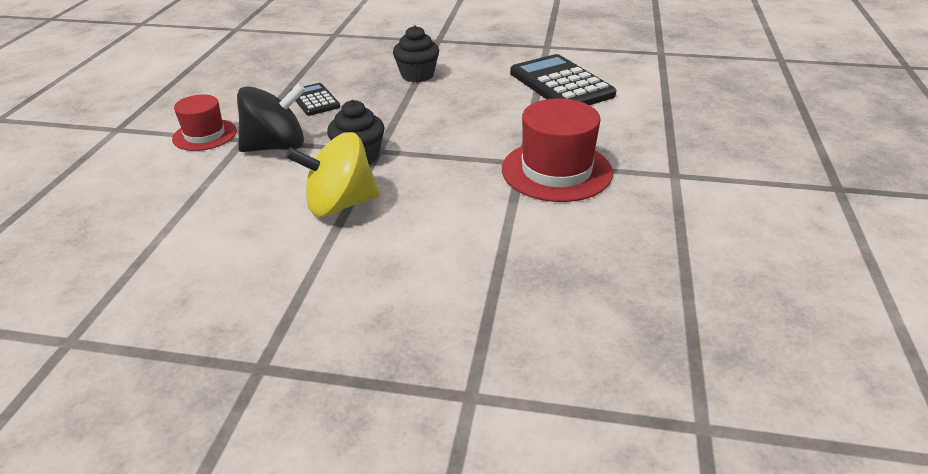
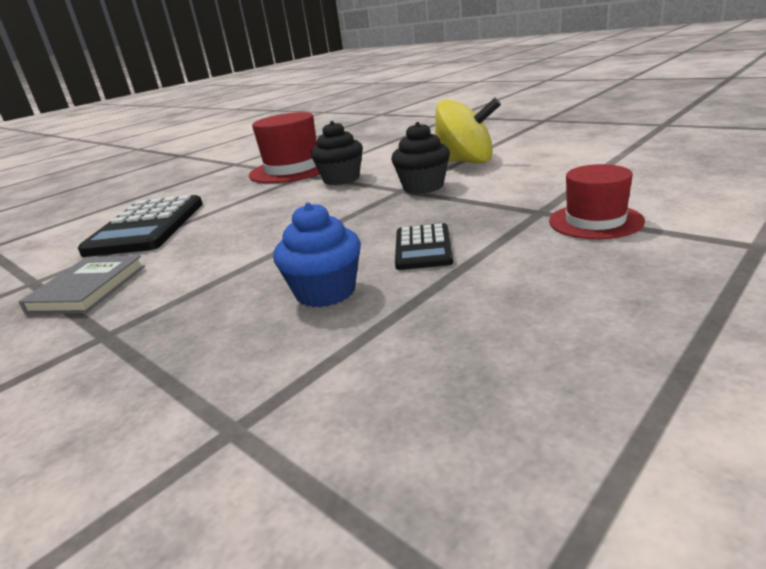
camera: 145 degrees left, 10 degrees down
black spinning top [237,83,306,152] -> none
black cupcake [393,25,439,82] -> black cupcake moved to [311,121,363,185]
none -> grey book [19,255,145,314]
none -> blue cupcake [273,202,361,308]

